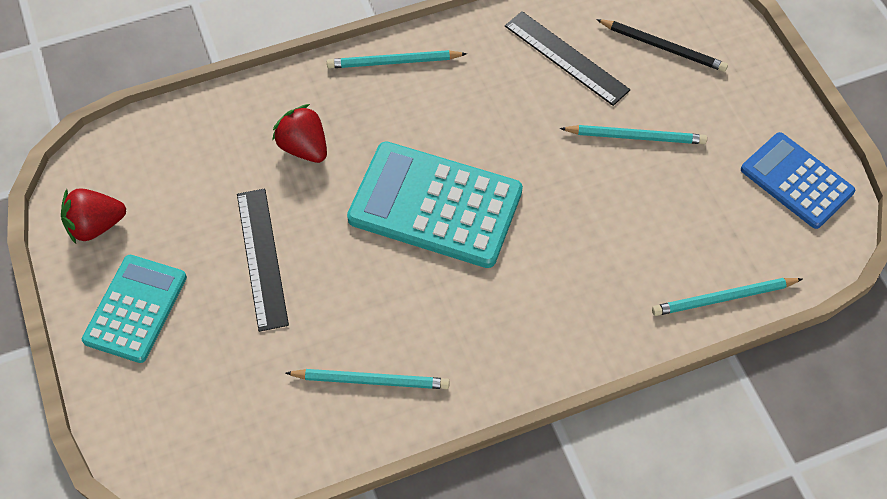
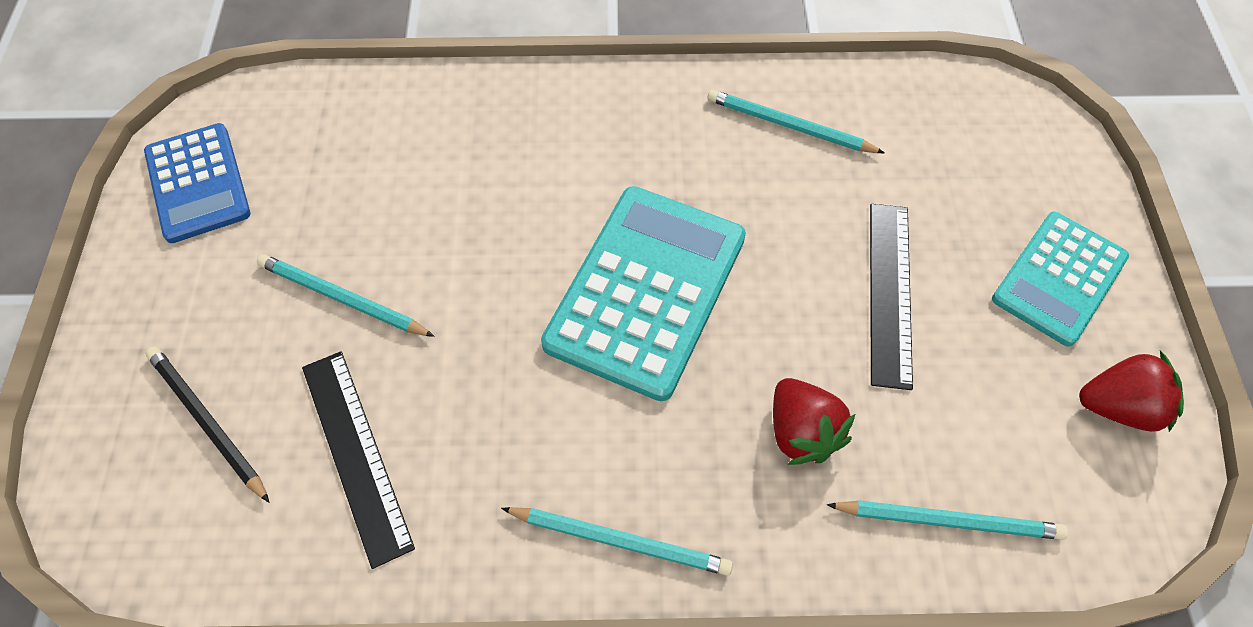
camera: 160 degrees left, 0 degrees up
turquoise calculator [347,142,523,268] -> turquoise calculator turned 105 degrees counterclockwise [541,186,746,401]
turquoise pencil [652,278,803,316] -> turquoise pencil moved to [827,500,1068,540]

